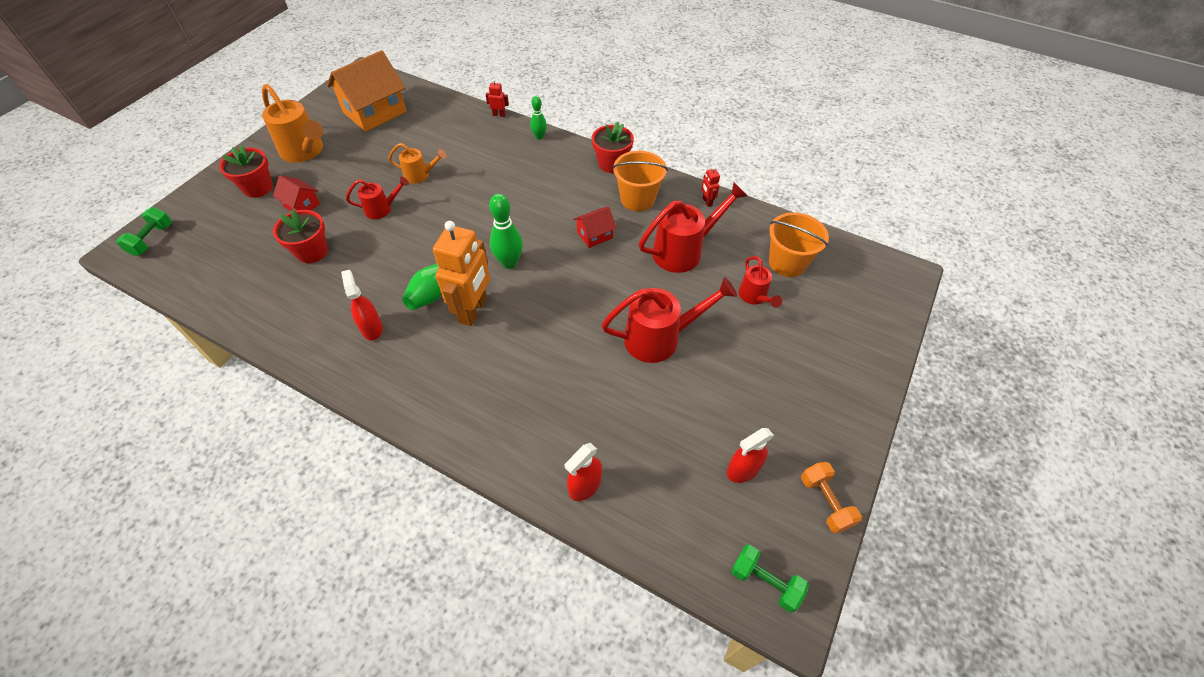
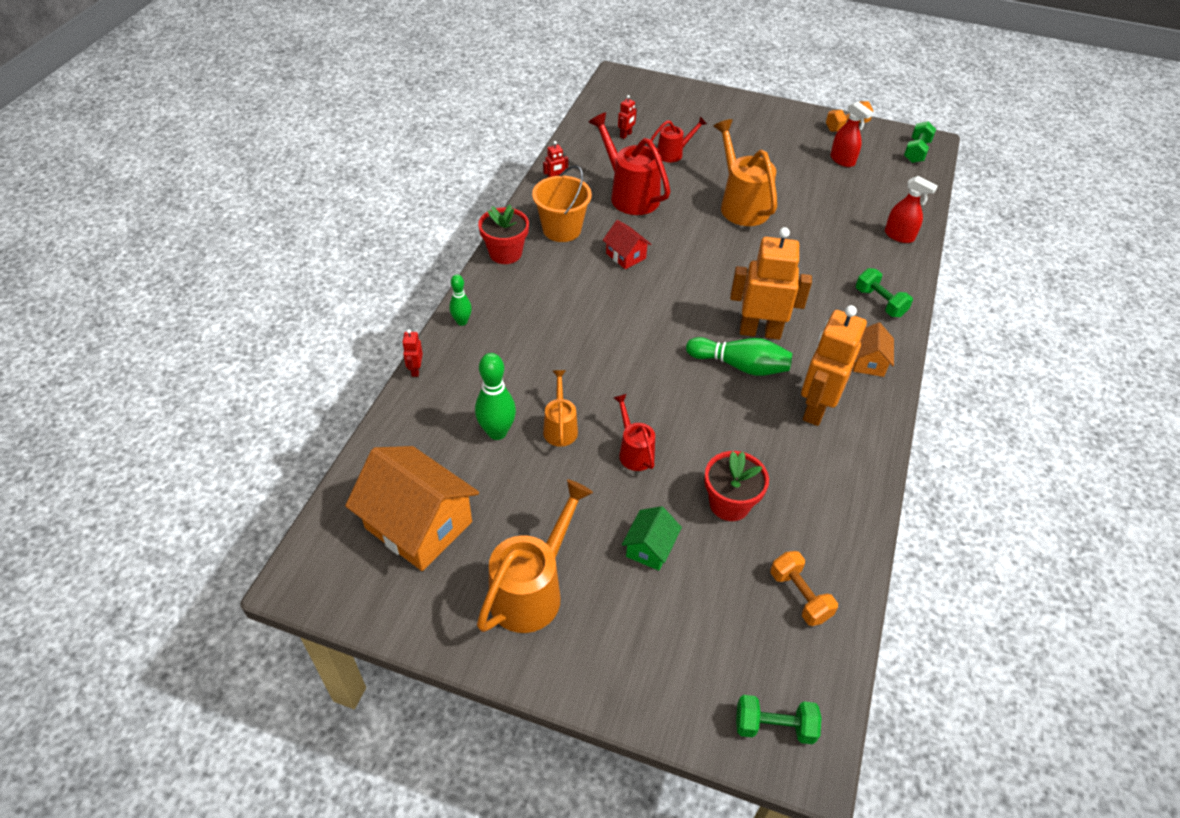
camera: 100 degrees left, 5 degrees down
red flower pot [219,144,273,198] -> none
red house [273,176,320,211] -> green house [622,506,682,571]
red spray bottle [341,270,383,341] -> orange robot [801,305,867,426]
green bowling pin [489,194,523,269] -> green bowling pin moved to [475,353,516,440]
red watering can [602,277,737,363] -> orange watering can [713,119,777,226]
orange bucket [769,212,829,277] -> red robot [618,95,637,139]
none -> orange dumbbell [770,551,838,626]
none -> orange house [853,322,894,377]
none -> green dumbbell [856,268,913,317]

